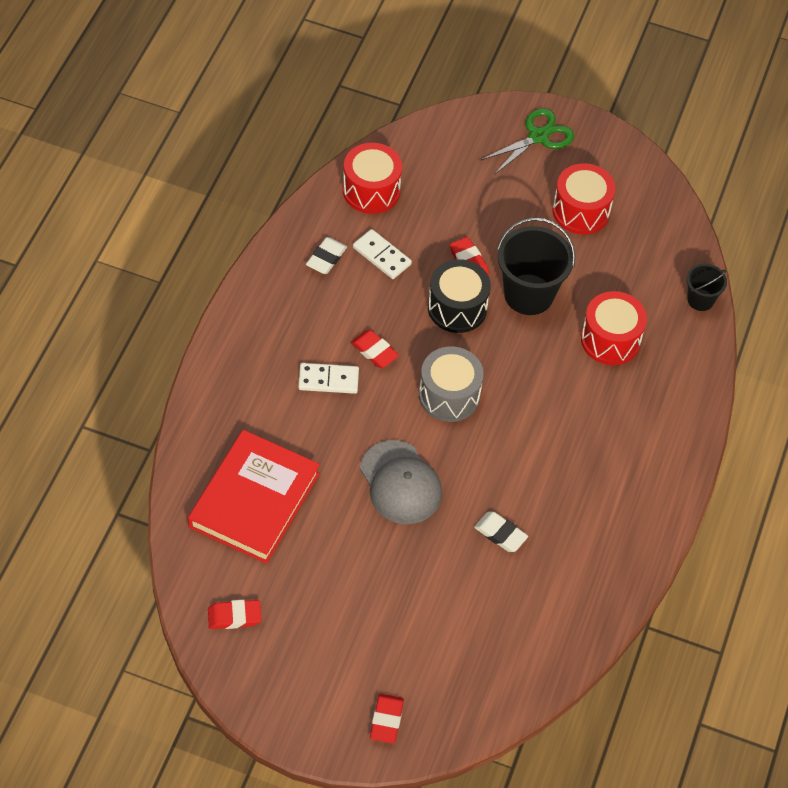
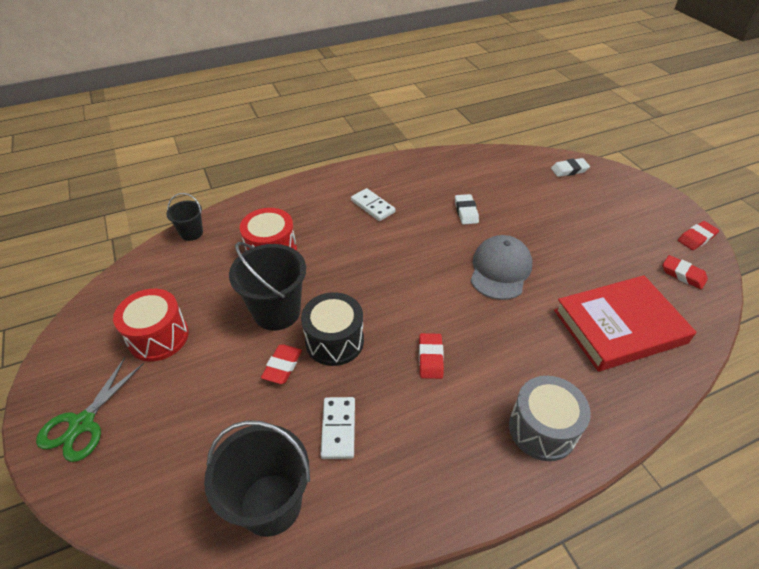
camera: 130 degrees left, 10 degrees down
white domino [298,363,359,394] -> white domino moved to [351,188,396,221]
white eraser [306,237,347,274] -> white eraser moved to [551,158,590,177]
red drum [343,143,402,214] -> black bucket [204,420,310,537]
red eraser [370,694,404,743] -> red eraser moved to [678,221,719,250]
grey drum [419,347,484,422] -> grey drum moved to [509,376,591,461]
green scissors [481,108,574,175] -> green scissors turned 75 degrees counterclockwise [36,357,144,462]

